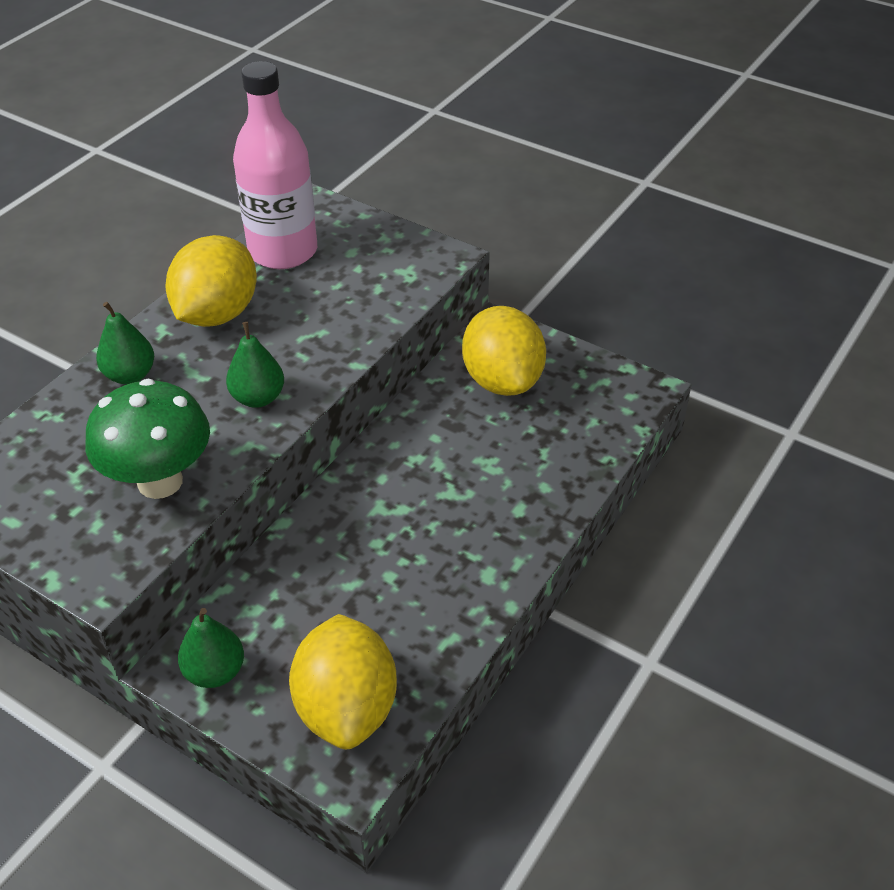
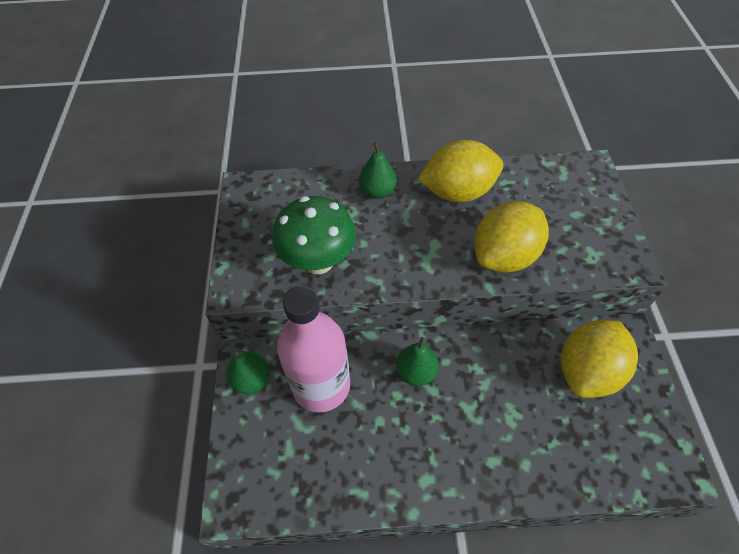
camera: 55 degrees right, 10 degrees up
green pear [226,322,284,408] -> green pear moved to [396,337,439,386]
pink bottle [233,61,317,269] -> pink bottle moved to [277,286,350,412]
yellow lemon [289,614,397,749] -> yellow lemon moved to [474,201,549,272]

